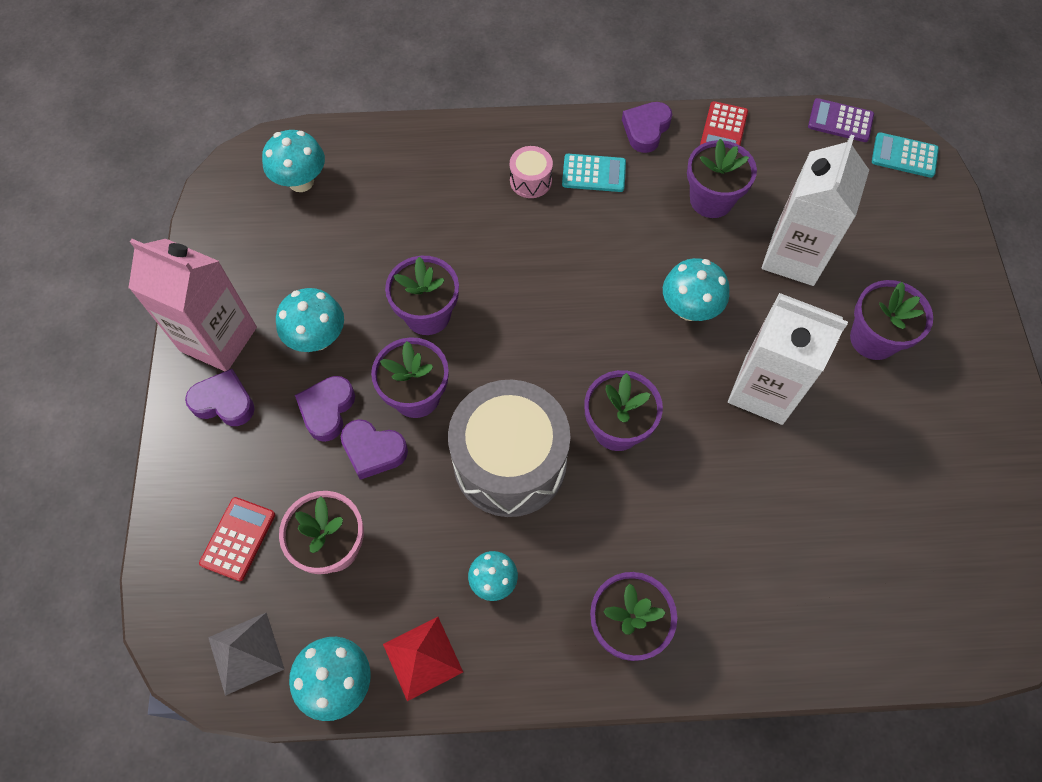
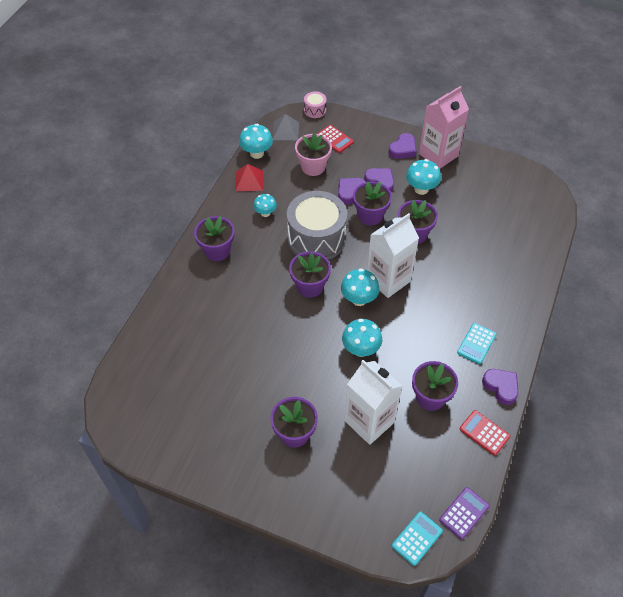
camera: 115 degrees right, 10 degrees down
turquoise mushroom [262,130,325,192] -> turquoise mushroom moved to [341,269,380,306]
pink drum [510,146,553,198] -> pink drum moved to [304,91,326,118]
white carton [728,293,848,425] -> white carton moved to [367,213,419,298]

